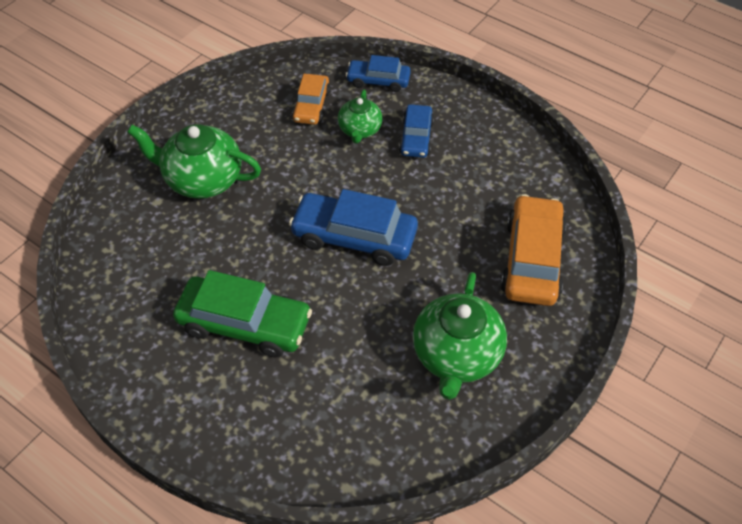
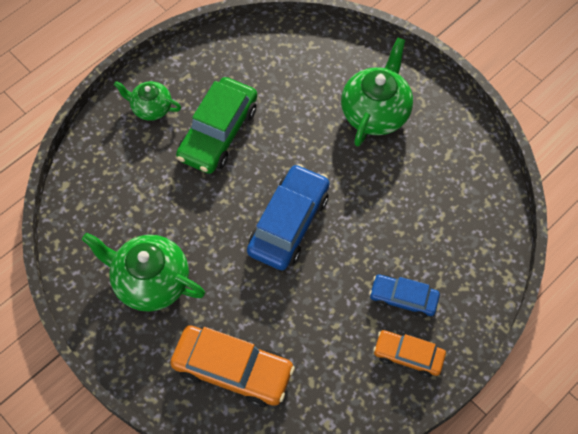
camera: 100 degrees right, 10 degrees up
orange car [292,74,330,125] -> orange car moved to [373,330,446,377]
green teapot [338,90,382,143] -> green teapot moved to [114,81,181,121]
blue car [346,55,411,92] -> none

